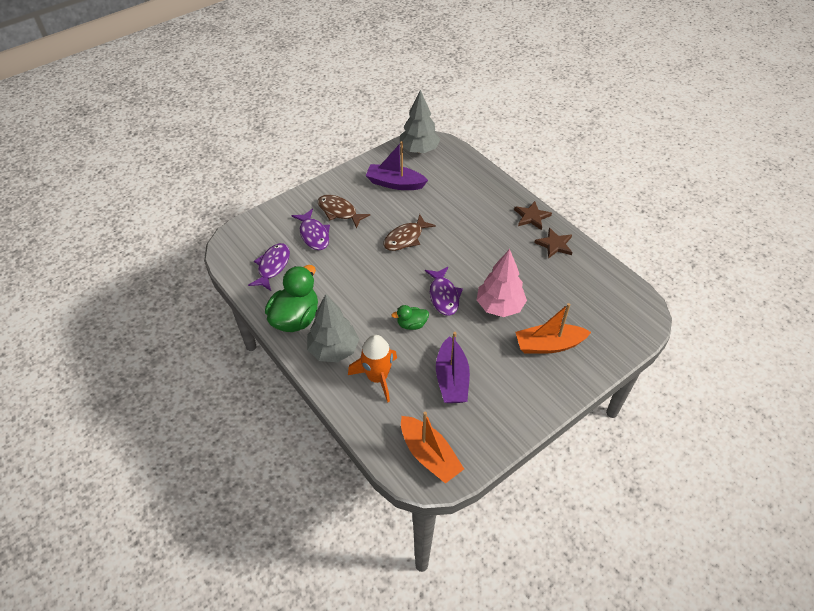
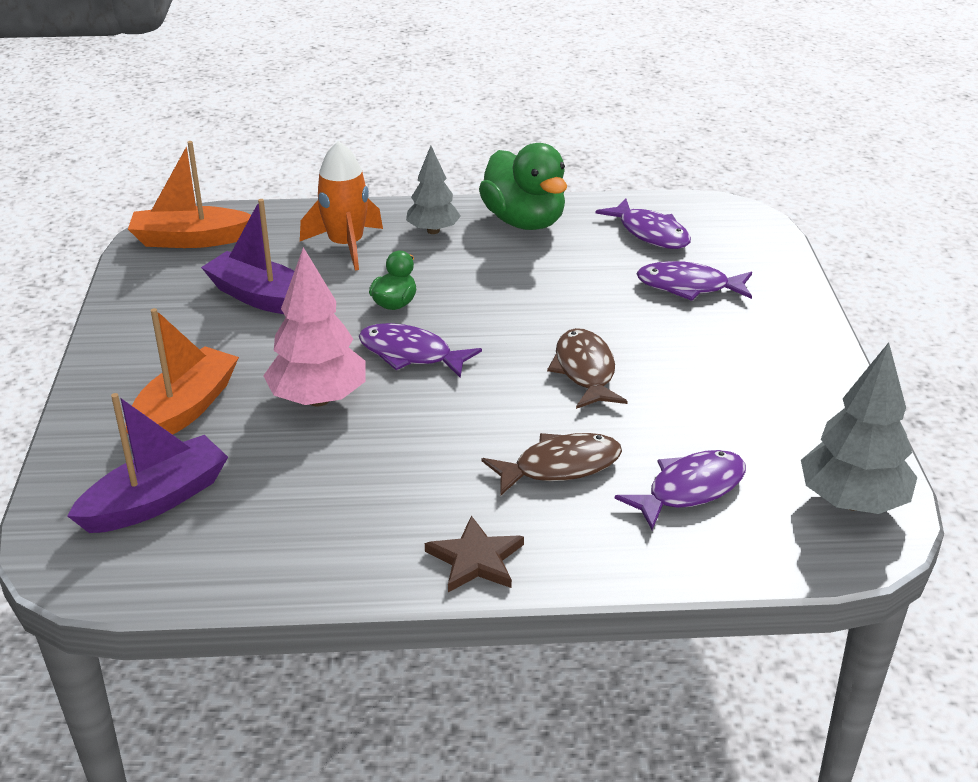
camera: 125 degrees right, 15 degrees down
grey tree [307,294,359,363] -> grey tree [406,146,461,234], size x0.65
brown fish [318,195,370,229] -> brown fish moved to [482,433,622,495]
purple boat [366,141,428,190] -> purple boat moved to [67,393,228,533]
brown star [534,228,573,259] -> none
none -> purple fish [615,450,746,530]

